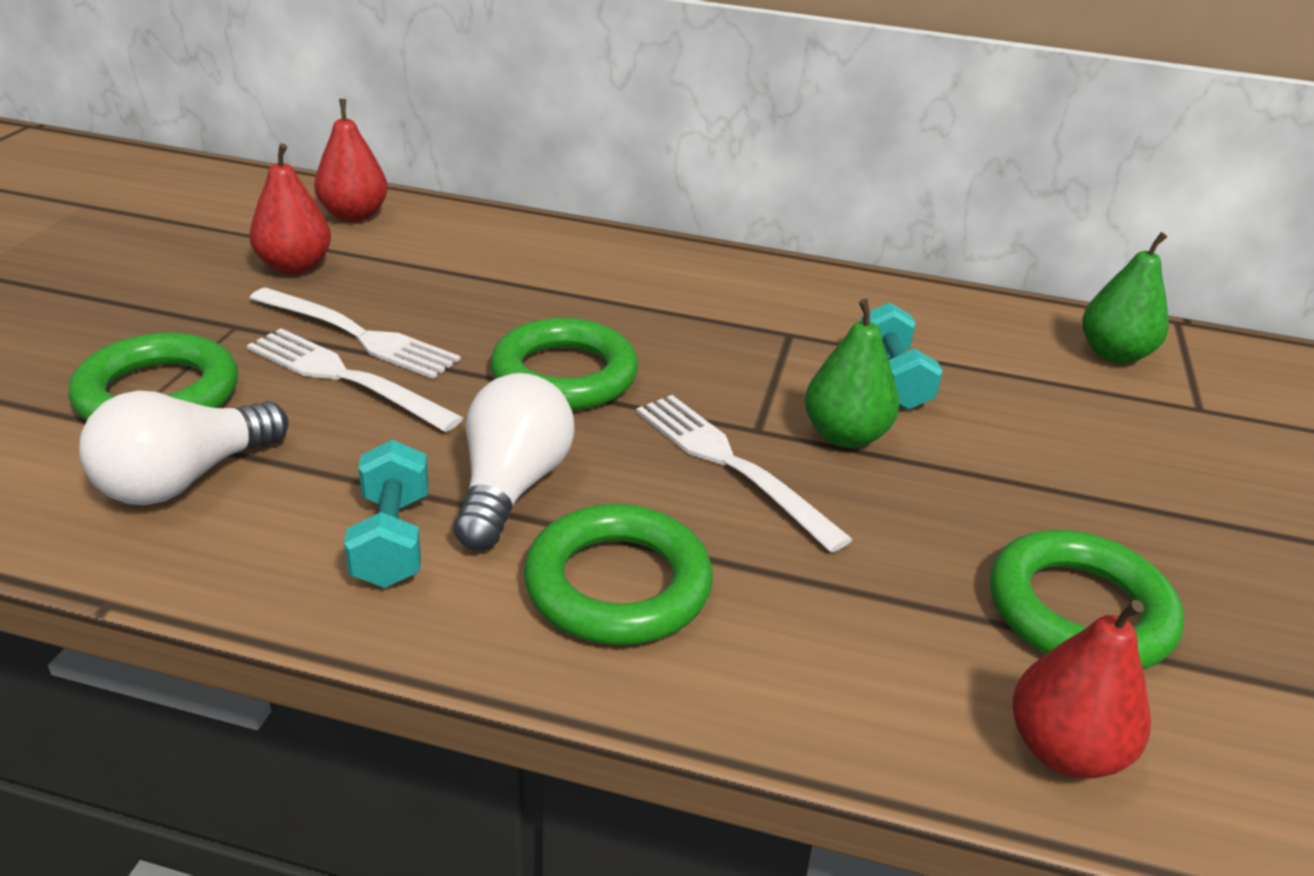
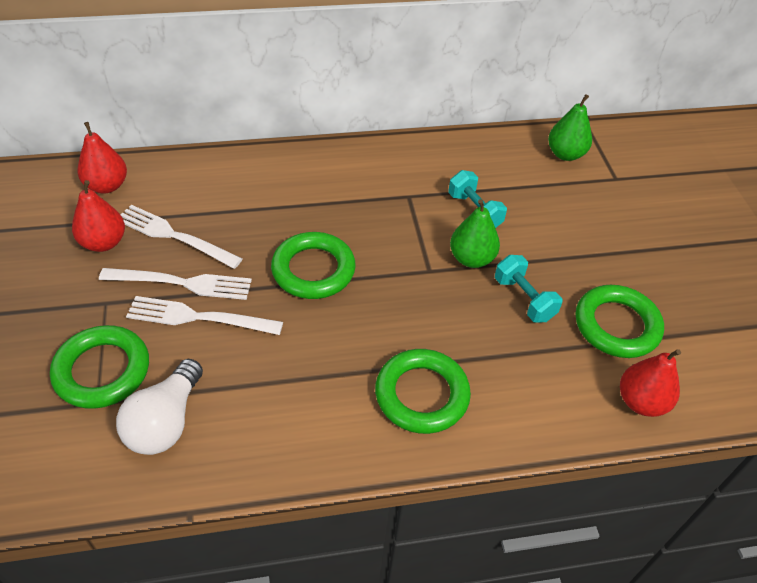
camera: 25 degrees left, 15 degrees up
turquoise dumbbell [344,440,429,588] -> turquoise dumbbell moved to [495,255,563,323]
white light bulb [454,373,574,550] -> none
white fork [636,395,853,553] -> white fork moved to [120,205,243,269]

